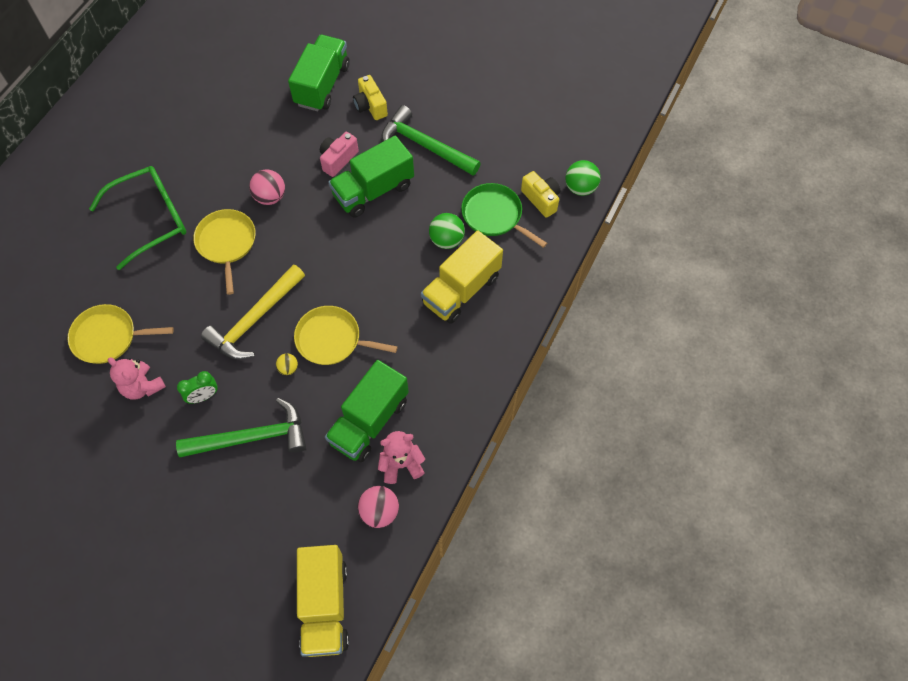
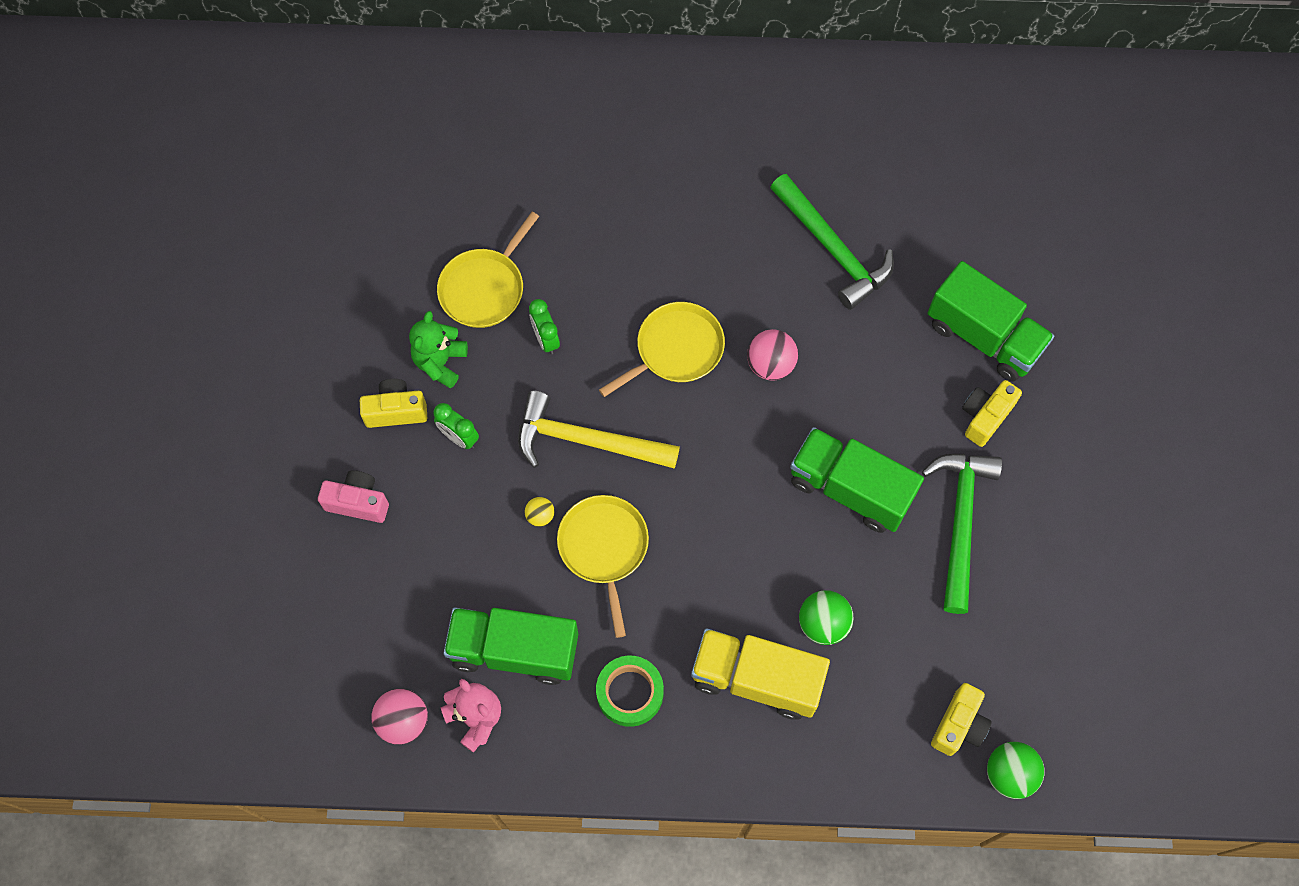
camera: 65 degrees right, 5 degrees up
yellow pan [68,304,174,364] -> yellow pan turned 120 degrees counterclockwise [437,212,539,328]
green glasses [89,166,186,270] -> none
pink teddy bear [108,357,166,399] -> green teddy bear [409,311,468,388]
green hammer [176,398,306,457] -> green hammer moved to [770,174,894,310]
green truck [288,35,350,111] -> green truck turned 45 degrees clockwise [927,261,1054,382]
yellow truck [297,545,349,657] -> none
pink camera [320,132,359,177] -> pink camera moved to [318,470,389,523]
green pan [461,183,547,248] -> none
none -> yellow camera [360,379,427,428]
none -> green clock [529,299,560,355]
none -> green tape [596,656,664,727]

